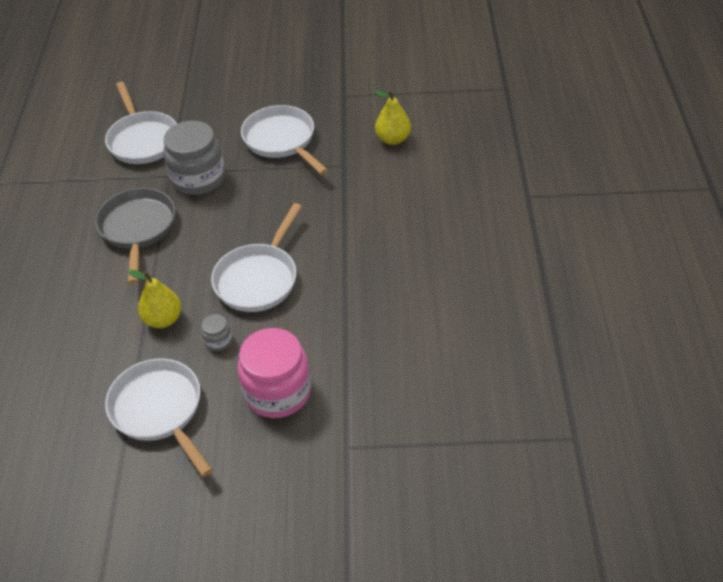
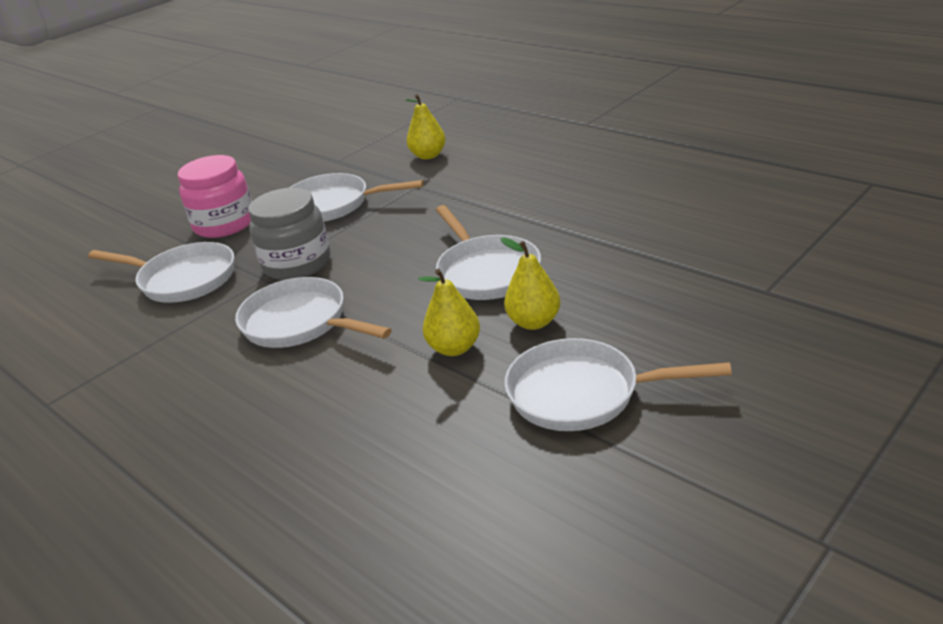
camera: 45 degrees left, 15 degrees down
grey pan [95,188,176,284] -> white pan [235,277,392,348]
grey jar [201,314,232,351] -> yellow pear [501,237,560,330]
pink jar [237,328,311,418] -> pink jar moved to [178,155,252,238]

